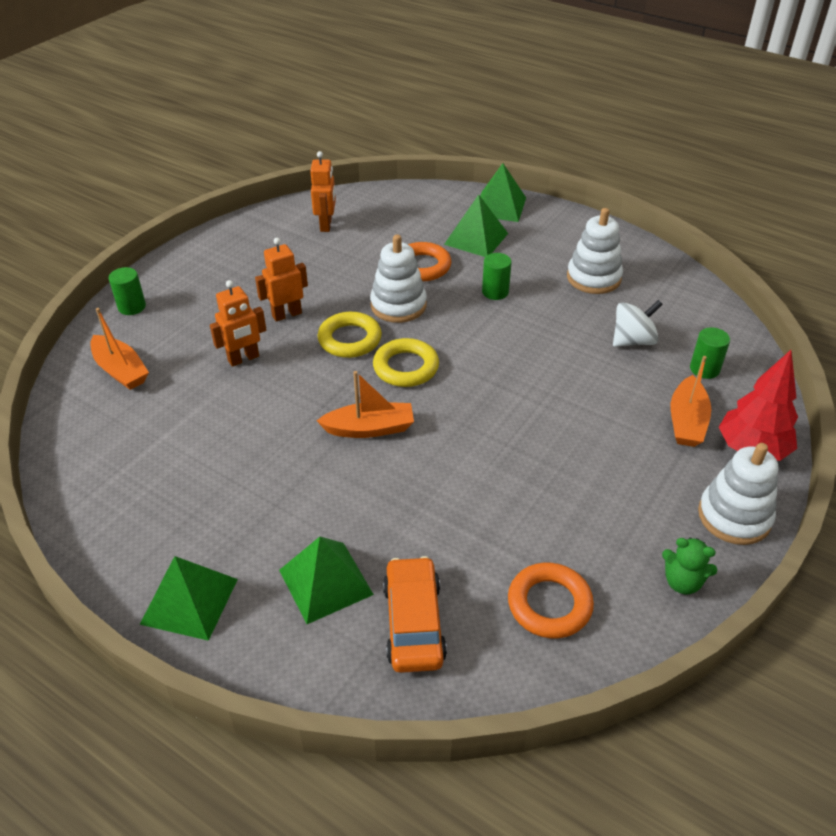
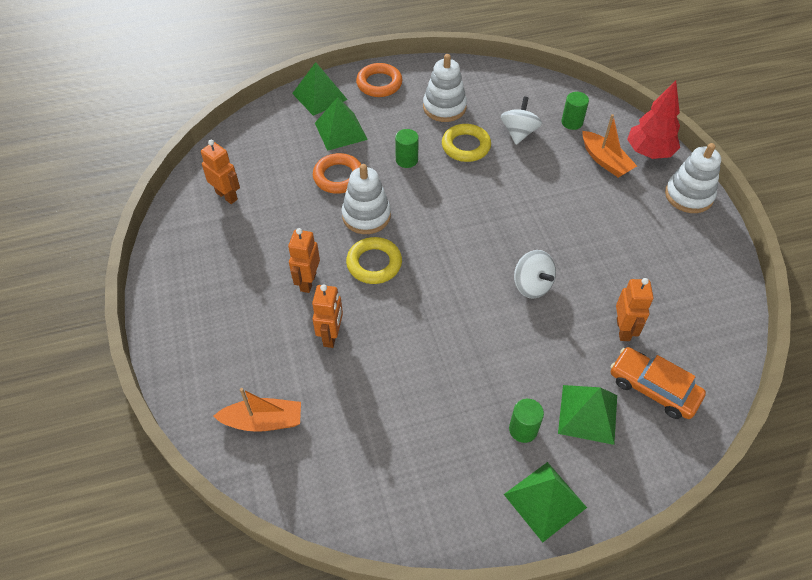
camera: 50 degrees left, 10 degrees up
green cylinder [109,267,146,315] -> green cylinder moved to [509,399,544,443]
orange boat [317,371,414,438] -> none
yellow ring [373,338,439,387] -> yellow ring moved to [442,124,491,162]
orange ring [508,563,594,638] -> orange ring moved to [356,63,402,97]
green teddy bear [662,538,717,594] -> none
none -> white spinning top [514,250,556,299]
none -> orange robot [616,278,654,341]

